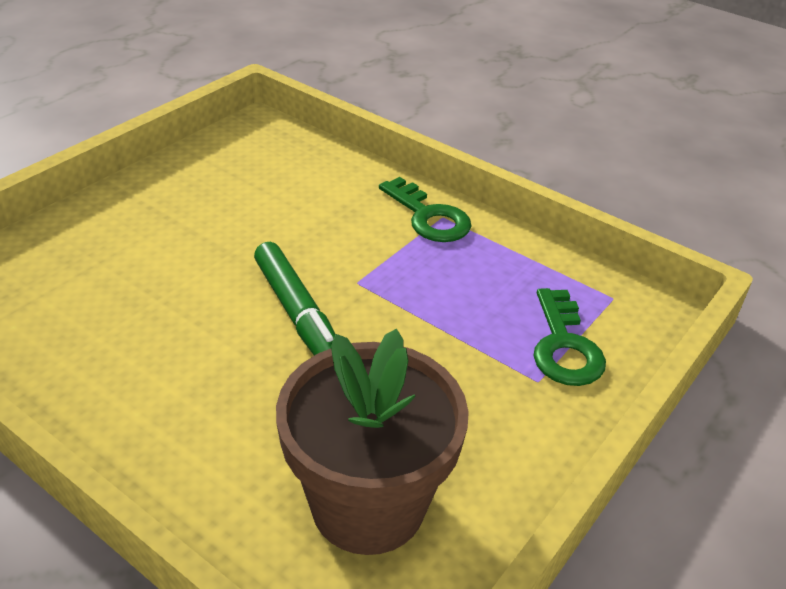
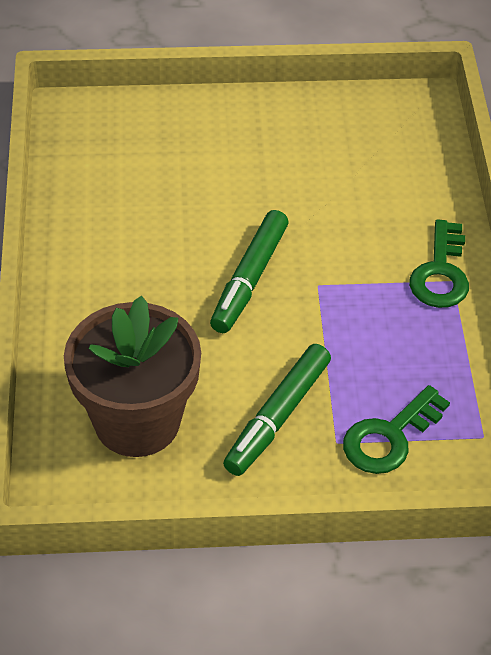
camera: 50 degrees right, 10 degrees up
none -> green marker [223,344,331,476]

